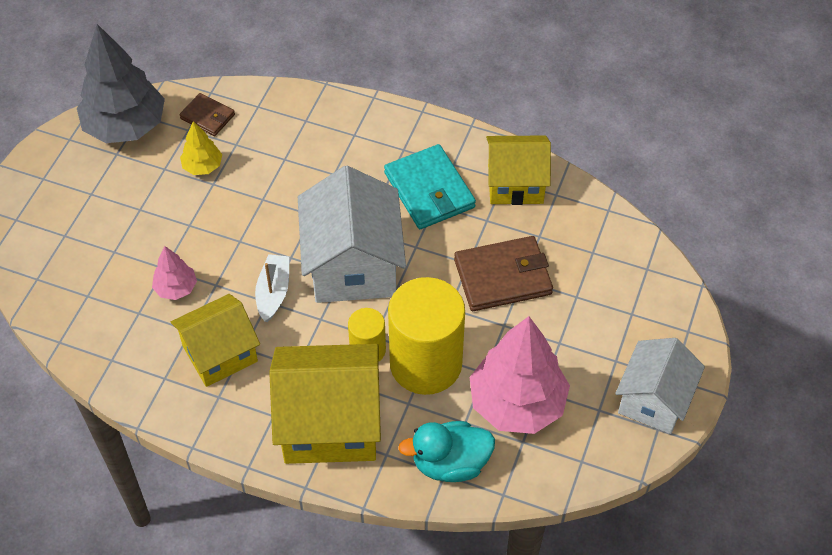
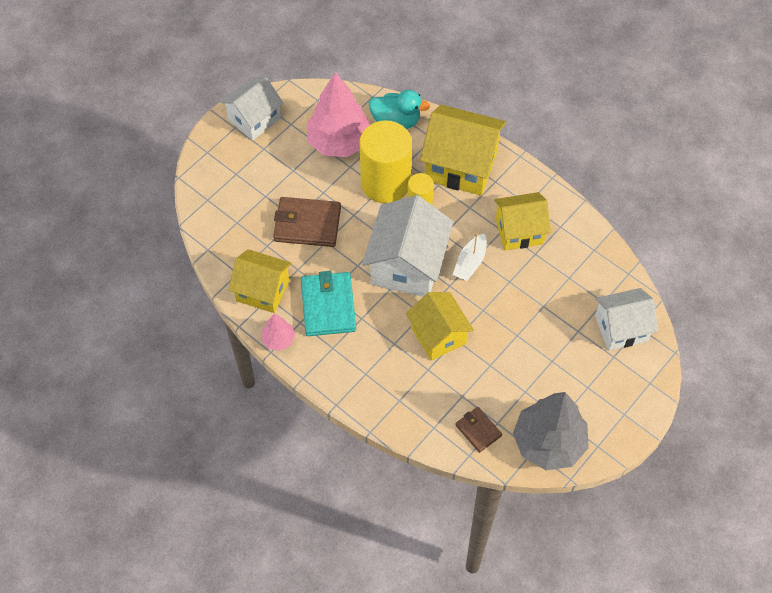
camera: 160 degrees left, 5 degrees up
pink tree [152,246,197,300] -> pink tree moved to [261,314,295,351]
yellow tree [180,121,222,175] -> none
none -> yellow house [406,292,474,360]
none -> white house [595,288,658,351]

